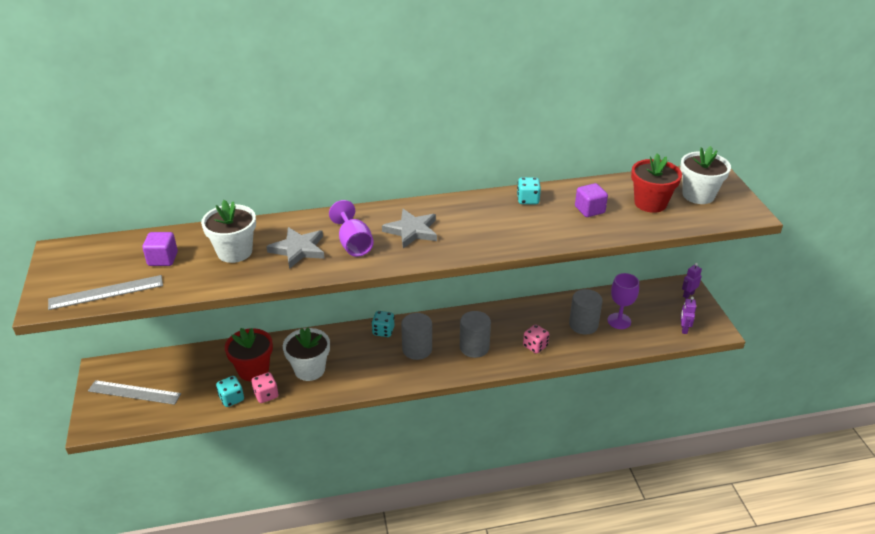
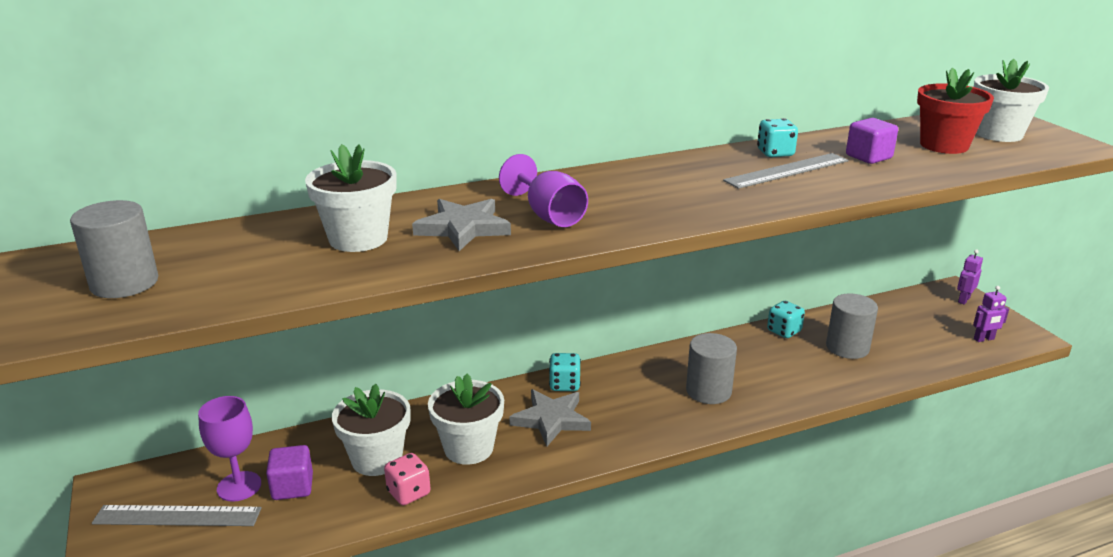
camera: 10 degrees left, 10 degrees down
grey ruler [48,275,163,310] -> grey ruler moved to [723,153,849,189]
purple cube [142,232,178,266] -> purple cube moved to [266,445,313,500]
turquoise dice [216,376,244,407] -> turquoise dice moved to [767,301,805,338]
red flower pot [225,328,273,381] -> white flower pot [332,384,410,476]
grey star [382,209,437,248] -> grey star moved to [509,389,591,446]
grey cylinder [401,313,432,360] -> grey cylinder moved to [70,200,159,298]
pink dice [523,324,549,354] -> none
purple goblet [607,273,639,329] -> purple goblet moved to [198,396,261,502]
purple robot [680,297,696,334] -> purple robot turned 105 degrees counterclockwise [973,286,1009,342]

